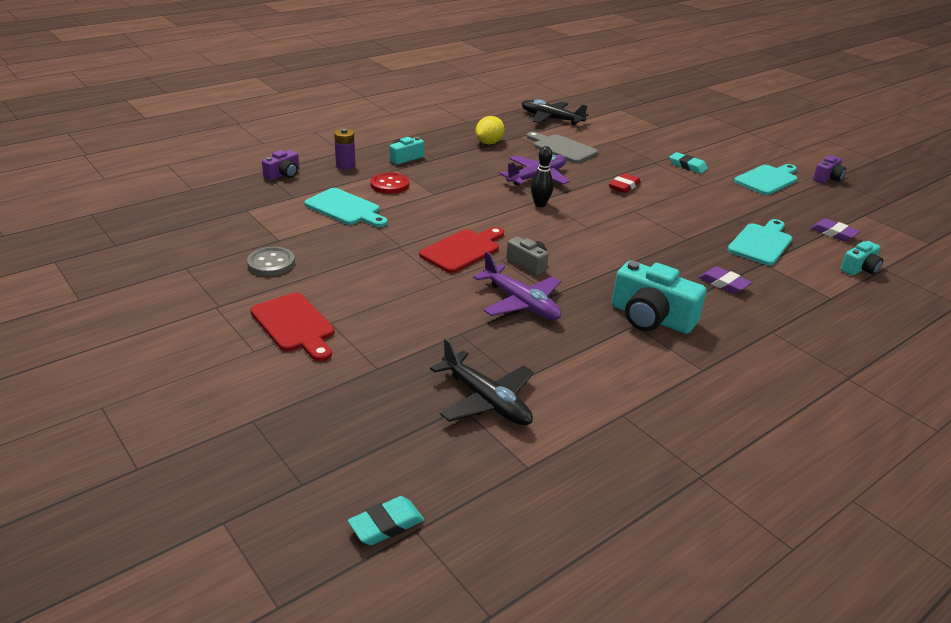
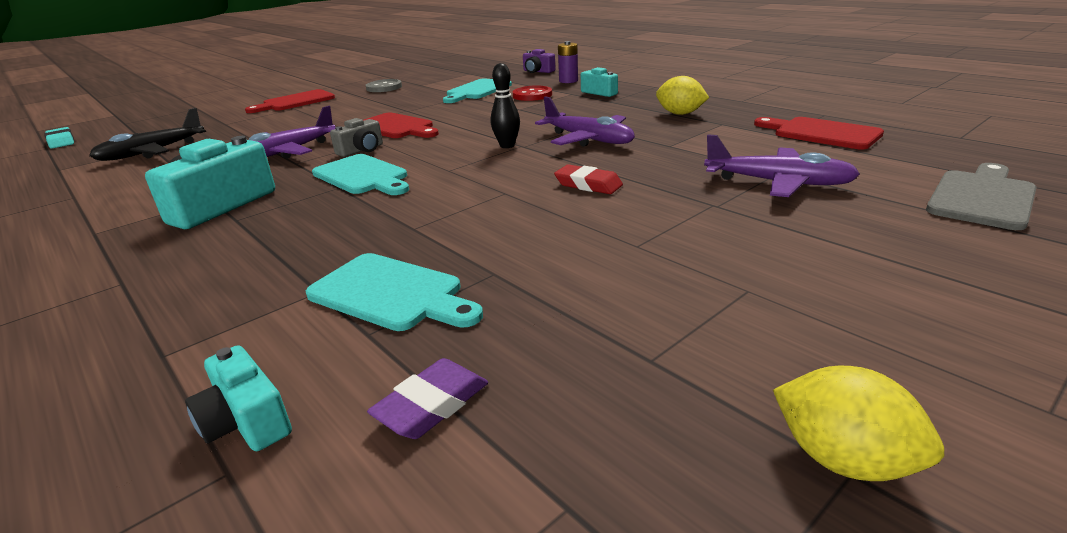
camera: 90 degrees right, 5 degrees down
black plane [522,99,588,125] -> red cutting board [754,117,884,149]
grey cutting board [527,132,598,163] -> grey cutting board moved to [926,163,1037,230]
turquoise eraser [669,152,708,174] -> none
purple eraser [699,266,752,294] -> none
turquoise cutting board [734,164,798,195] -> turquoise cutting board moved to [312,154,409,195]
purple camera [813,155,846,183] -> yellow lemon [773,366,944,481]
none -> purple plane [704,134,860,197]

